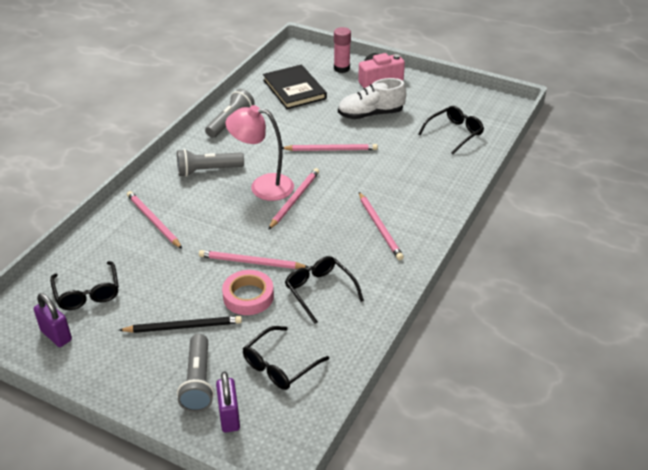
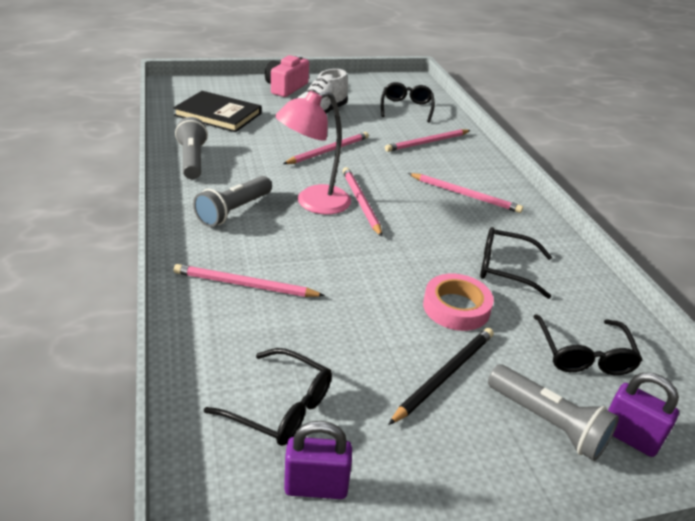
camera: 45 degrees left, 5 degrees down
pink pencil [199,250,308,269] -> pink pencil moved to [385,129,471,152]
pink glue stick [334,27,351,73] -> none

